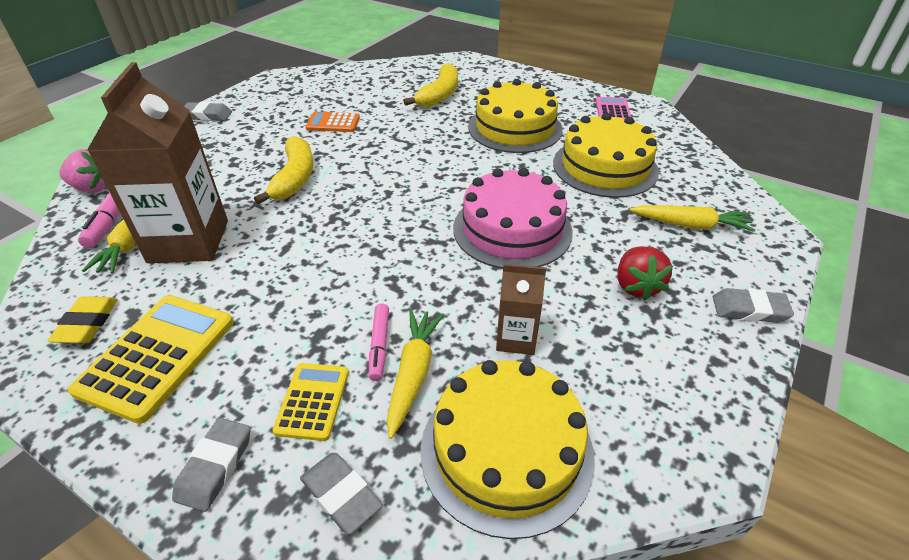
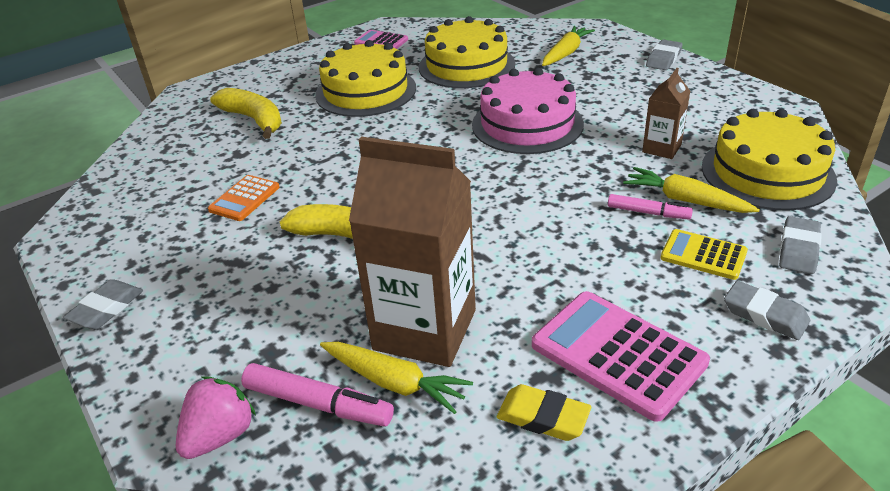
camera: 65 degrees left, 5 degrees down
yellow calculator [68,295,234,424] -> pink calculator [532,291,710,422]
grey eraser [300,453,383,534] -> grey eraser turned 45 degrees counterclockwise [779,216,822,274]
red strawberry [617,246,673,301] -> none

